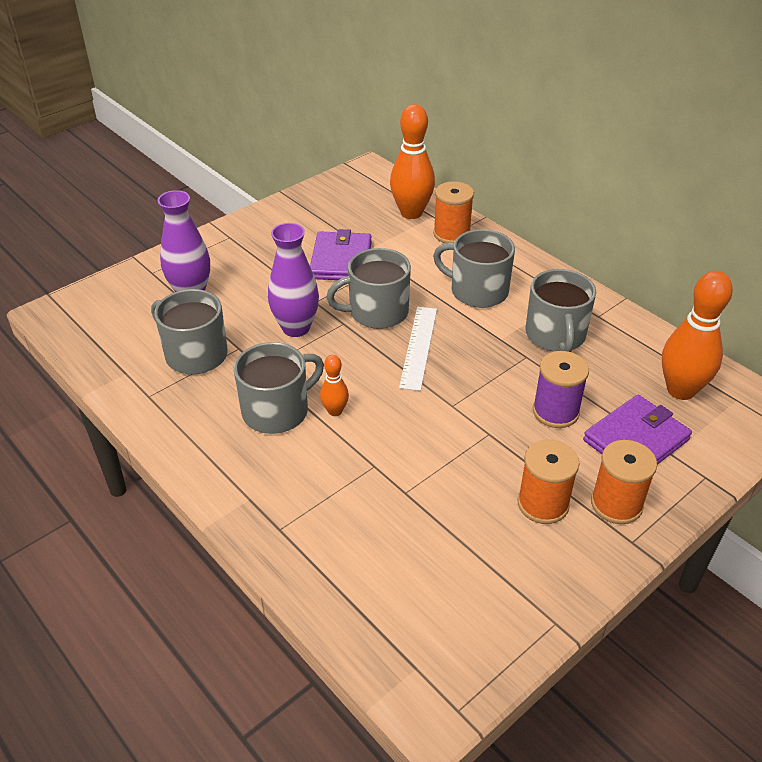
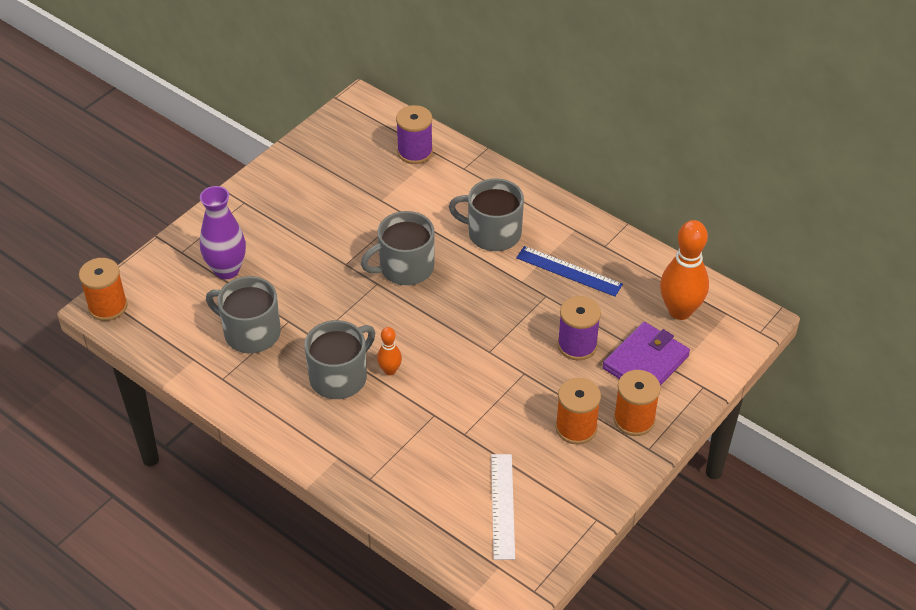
camera: 10 degrees left, 5 degrees up
purple vase [268,223,319,337] -> none
purple wallet [310,229,372,280] -> none
orange bowling pin [390,104,435,219] -> purple spool [396,105,433,164]
white ruler [399,307,437,391] -> white ruler moved to [491,454,515,560]
orange spool [433,181,474,243] -> orange spool moved to [79,258,128,321]
grey mug [526,269,596,352] -> blue ruler [516,246,623,297]

